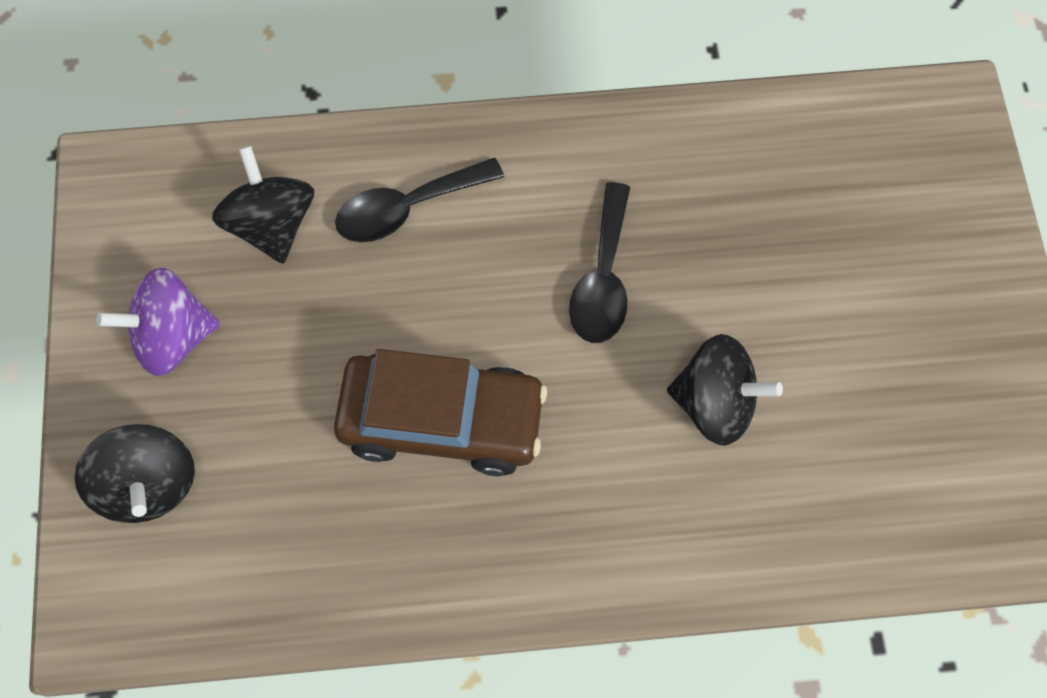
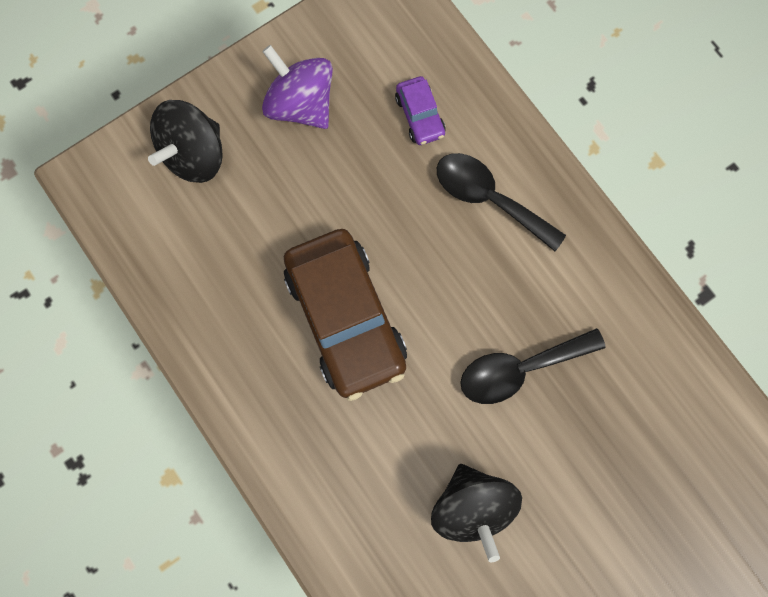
camera: 60 degrees right, 10 degrees up
black spinning top [212,146,314,264] -> purple car [395,76,445,145]

